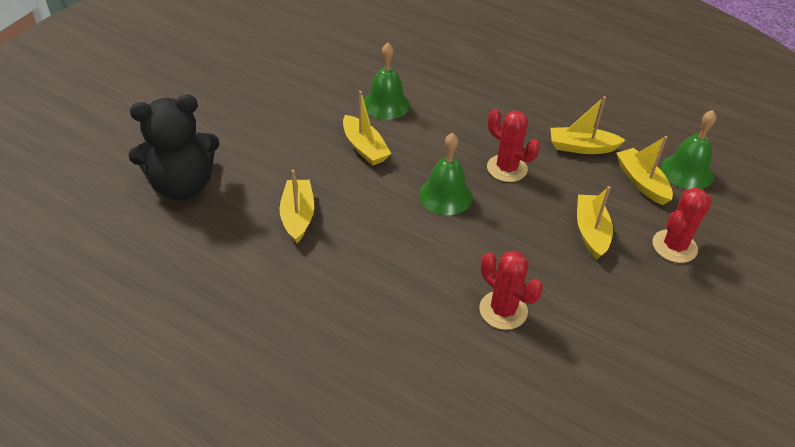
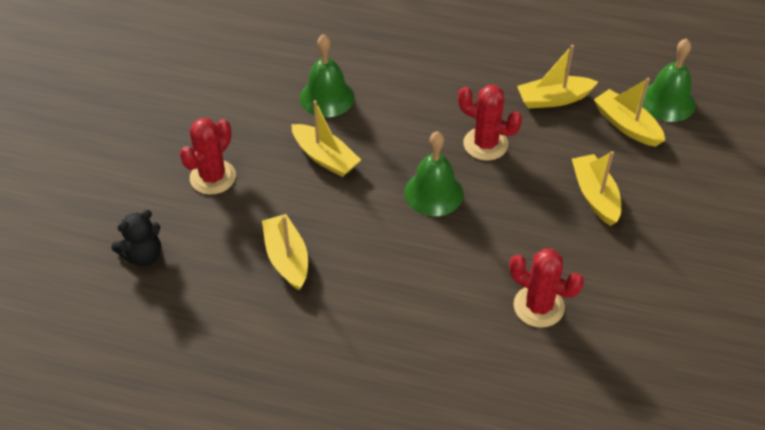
camera: 15 degrees left, 5 degrees up
black teddy bear [128,95,220,200] -> black teddy bear [111,210,161,267], size x0.52
red cactus [653,187,712,263] -> red cactus moved to [180,118,236,195]

